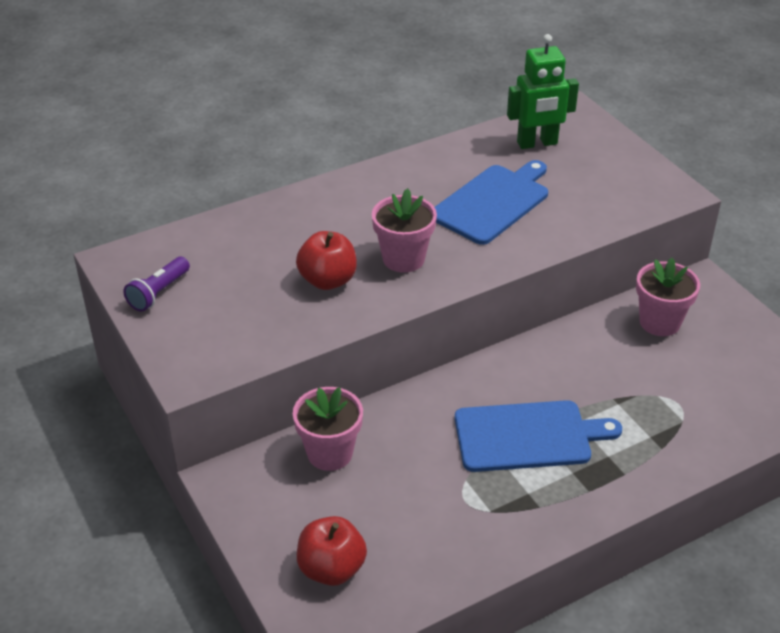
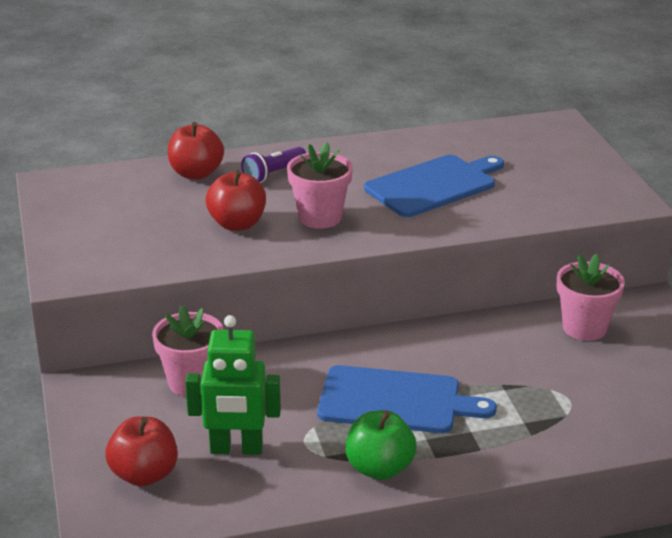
camera: 15 degrees right, 10 degrees down
purple flashlight [123,257,190,312] -> purple flashlight moved to [241,147,306,183]
green robot [507,34,579,149] -> green robot moved to [185,315,281,455]
none -> red apple [168,122,224,179]
none -> green apple [346,410,417,480]

